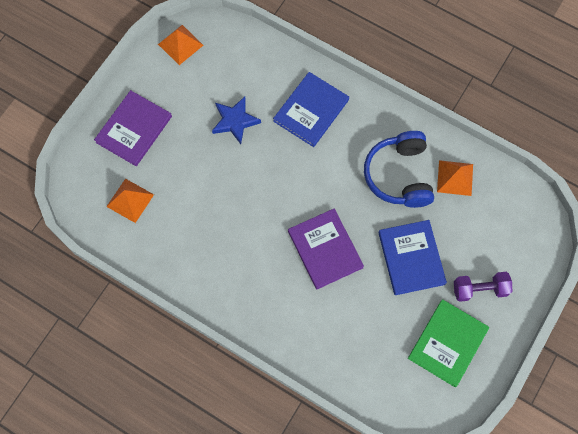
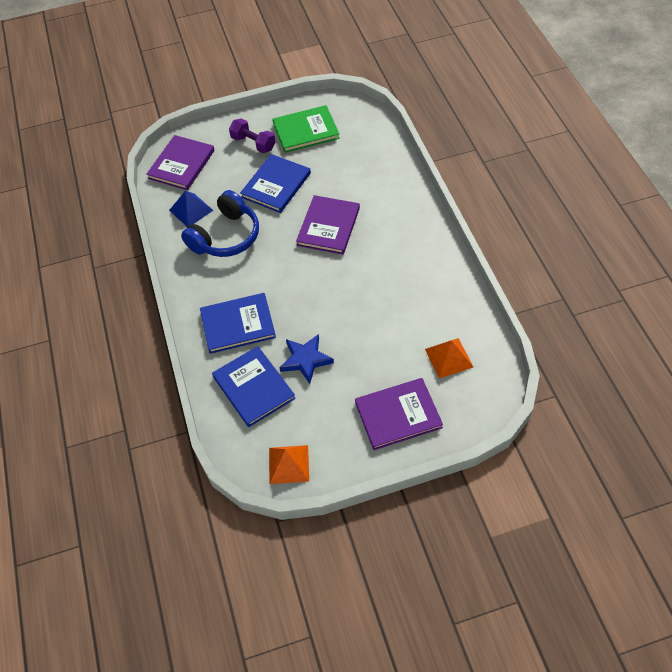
camera: 135 degrees left, 15 degrees down
orange pyramid [437,160,473,196] -> blue pyramid [169,191,214,227]
none -> purple book [146,135,215,190]
none -> blue book [212,346,296,427]

